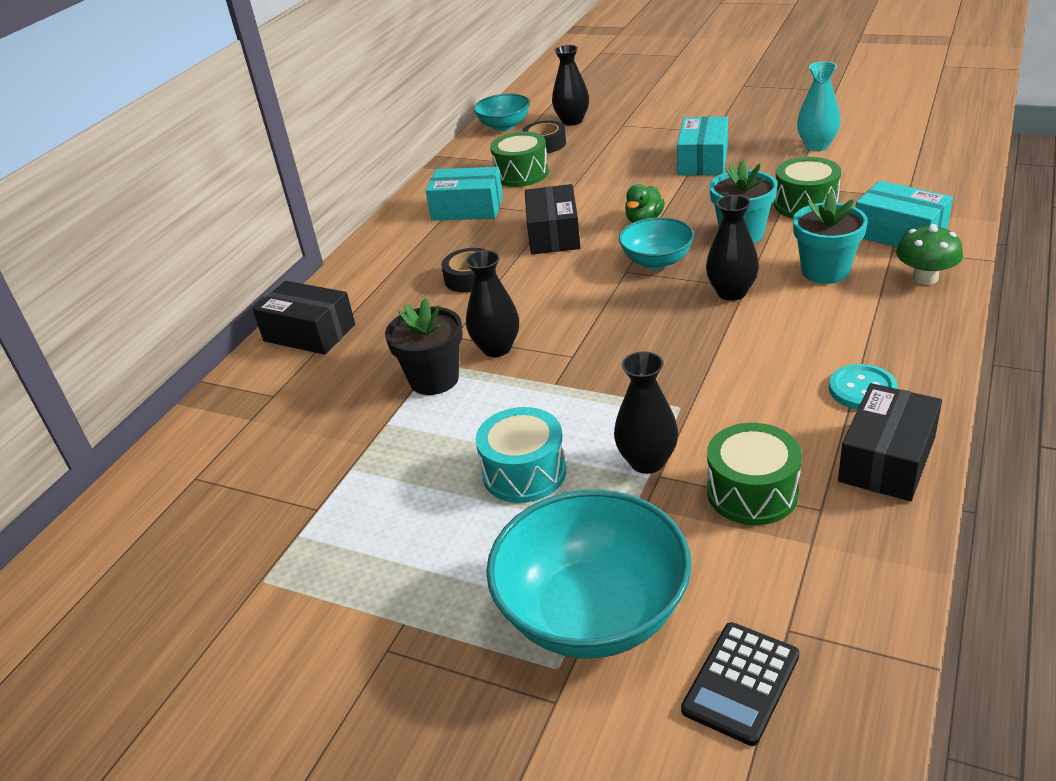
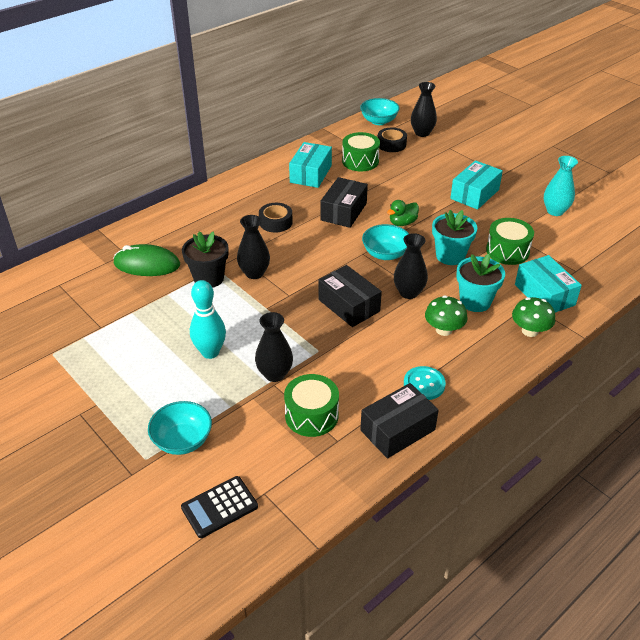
camera: 20 degrees right, 5 degrees up
black box [253,281,355,355] -> black box moved to [318,265,382,327]
turquoise box [426,167,503,221] -> turquoise box turned 75 degrees clockwise [289,142,332,188]
turquoise drum [476,407,566,503] -> turquoise bowling pin [190,280,226,359]
turquoise bowl [486,490,691,658] -> turquoise bowl [148,401,212,455], size x0.57
none -> green mouse [113,244,180,276]
none -> green mushroom [425,295,468,336]

